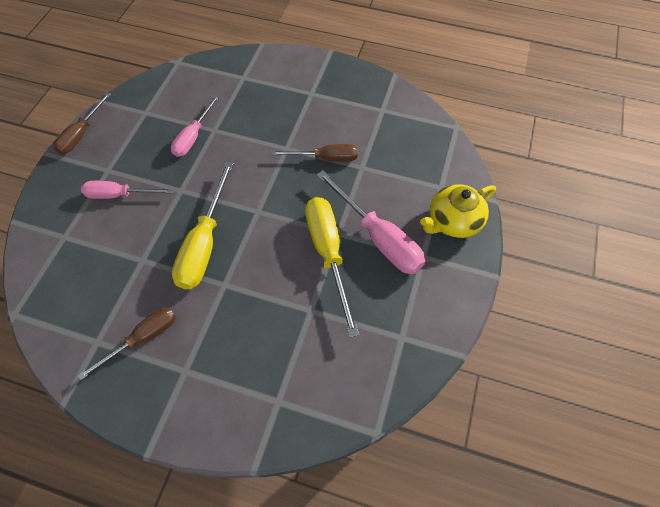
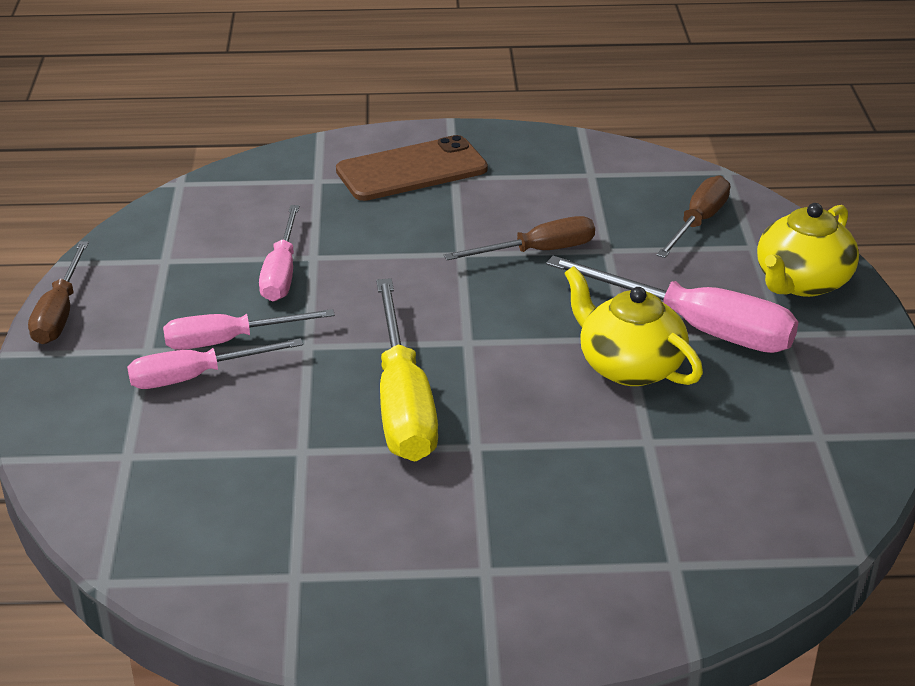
camera: 20 degrees left, 25 degrees down
brown screwdriver [78,307,176,380] -> brown screwdriver moved to [657,175,730,258]
yellow screwdriver [305,197,359,337] -> yellow teapot [564,266,703,386]
none -> pink screwdriver [163,309,335,350]
none -> brown phone [336,135,488,201]

